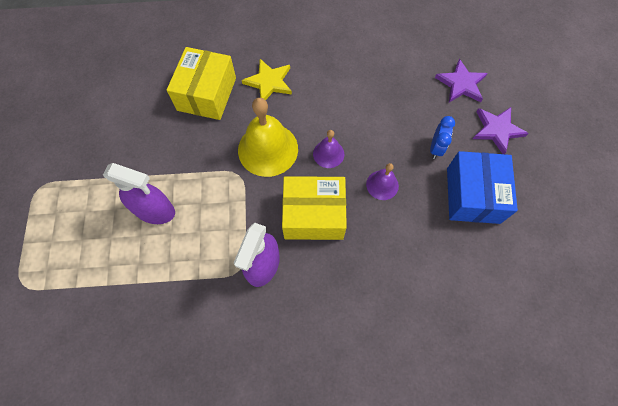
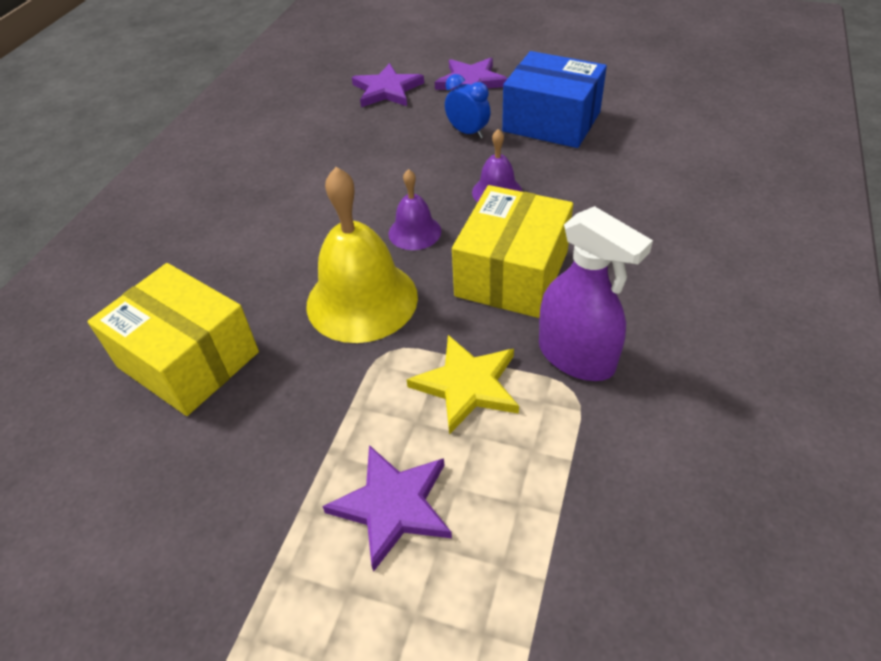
camera: 65 degrees left, 20 degrees down
purple spray bottle [103,163,175,224] -> purple star [322,445,452,572]
yellow star [242,59,292,100] -> yellow star moved to [407,335,519,434]

